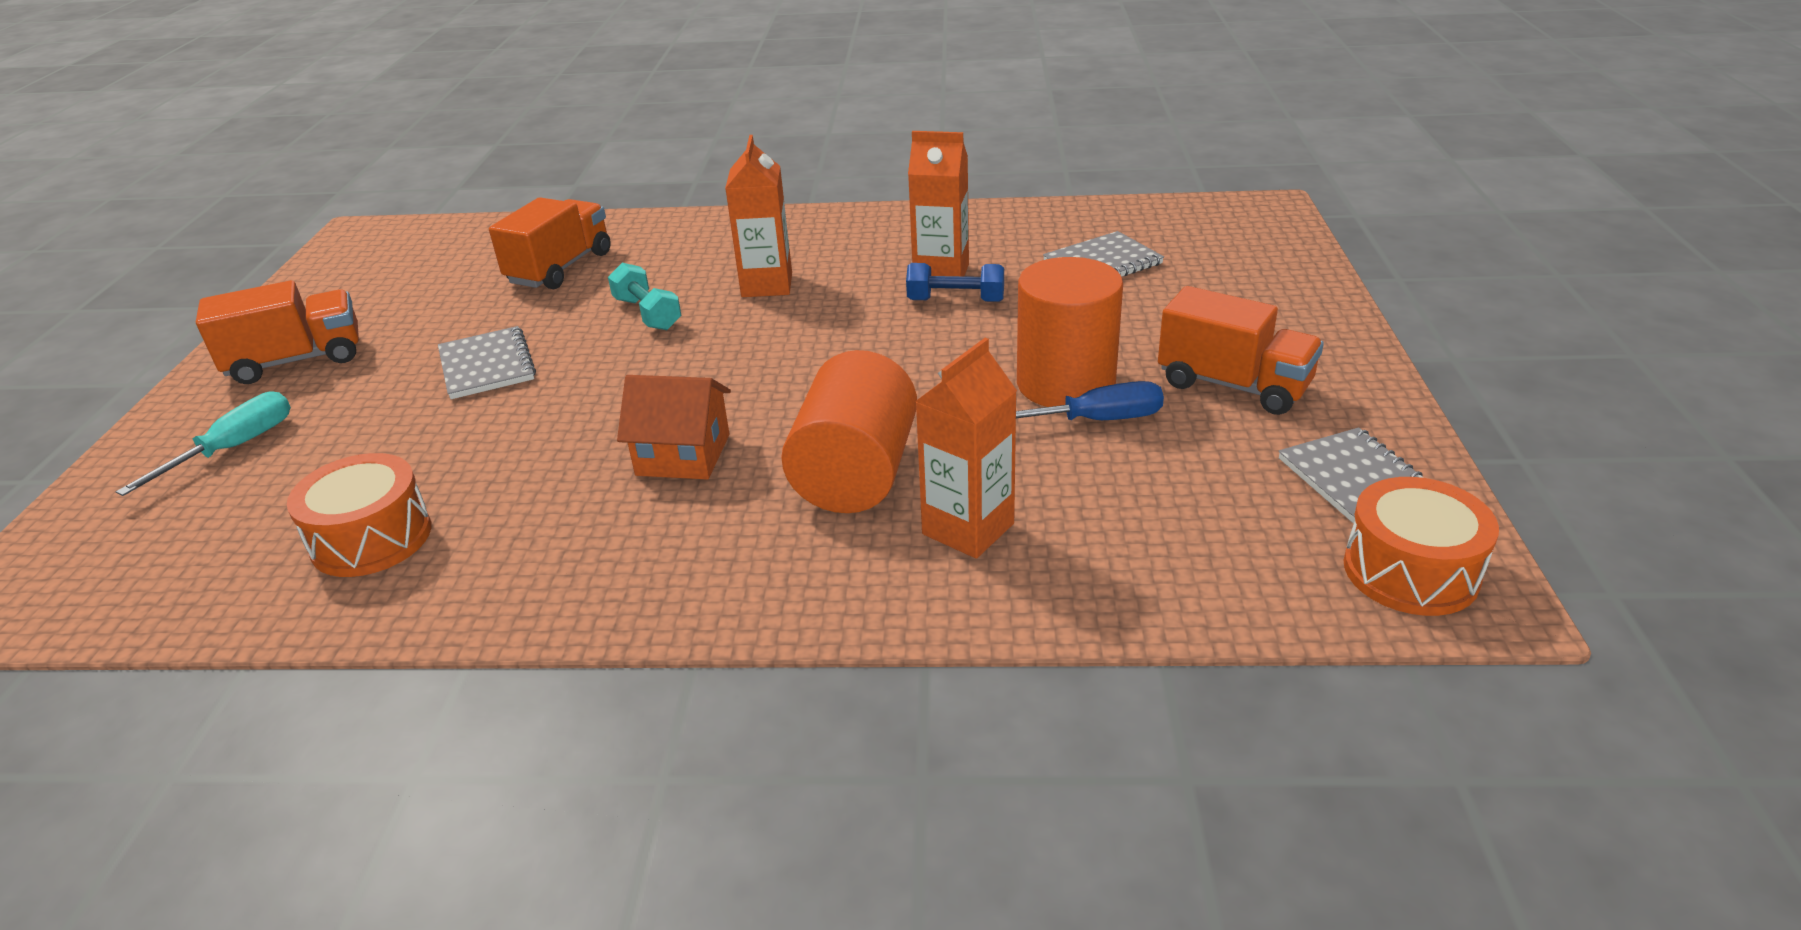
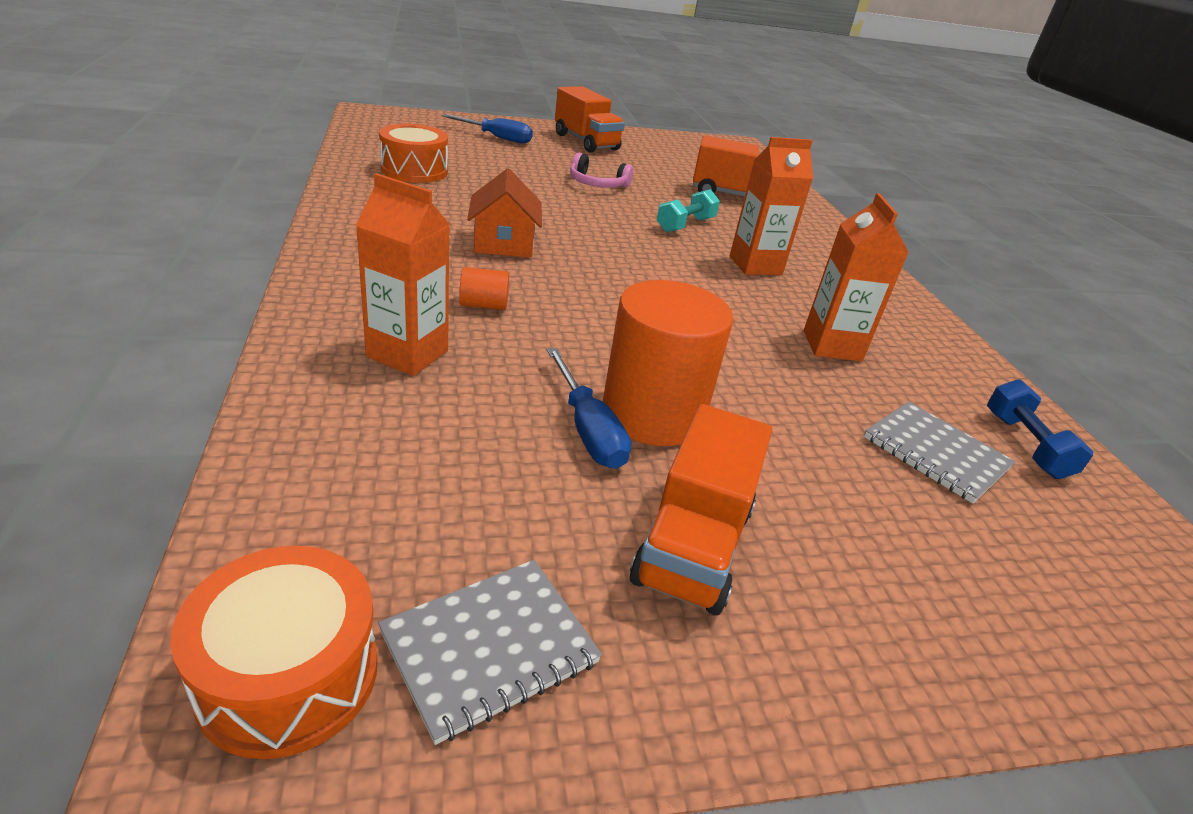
camera: 70 degrees right, 0 degrees up
turquoise screwdriver [116,391,291,496] -> blue screwdriver [442,114,533,144]
grey notebook [438,326,536,399] -> pink headphones [570,153,633,188]
orange cylinder [781,350,917,513] -> orange cylinder [459,267,509,310], size x0.43
blue dumbbell [906,263,1004,302] -> blue dumbbell moved to [987,379,1093,479]

